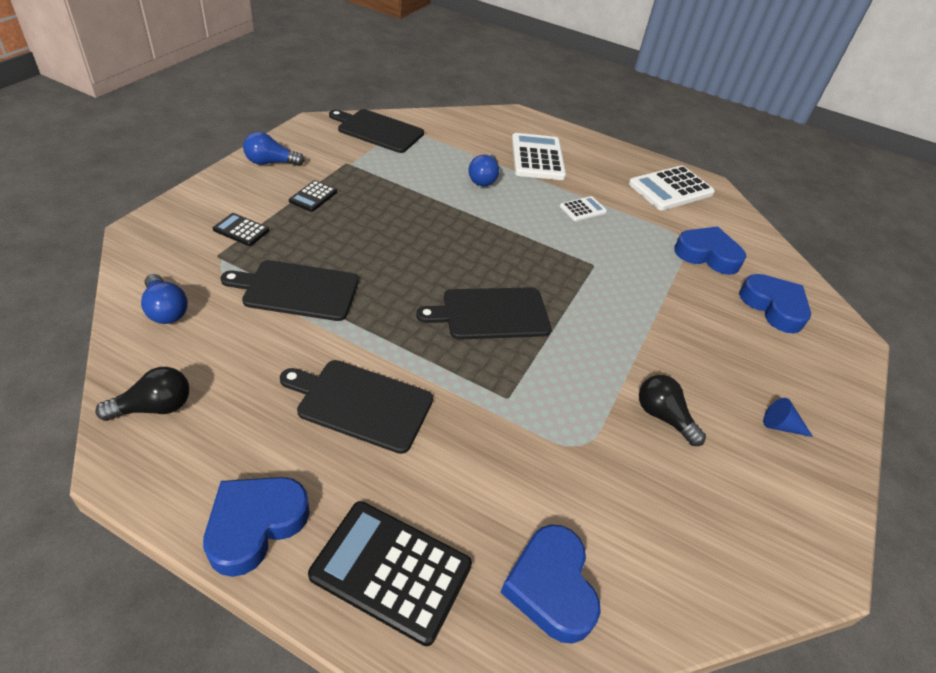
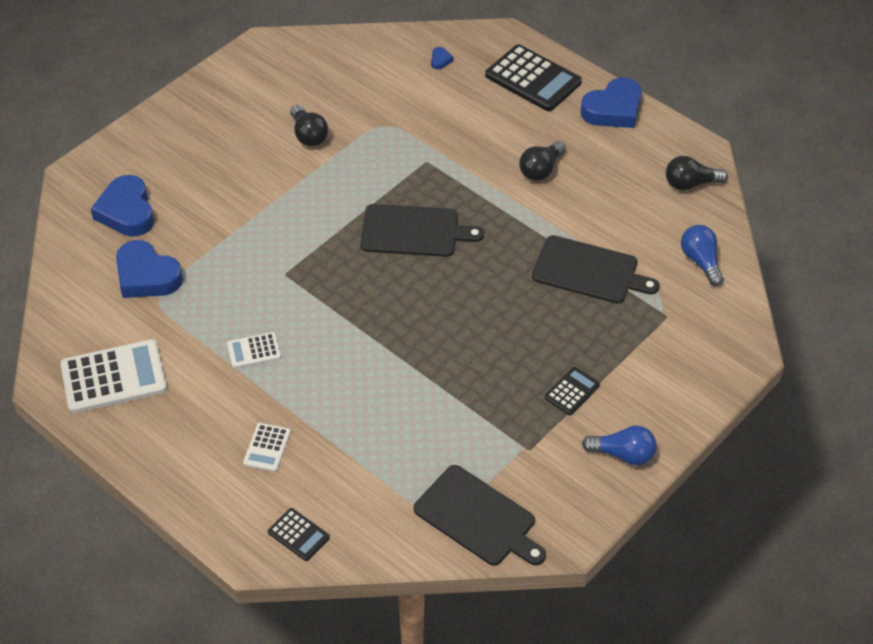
camera: 160 degrees left, 5 degrees up
black calculator [213,213,270,246] -> black calculator moved to [268,508,330,561]
black cutting board [280,360,433,454] -> black light bulb [519,141,566,181]
blue light bulb [468,154,499,186] -> none
blue heart [500,525,601,644] -> blue heart [431,47,453,69], size x0.41
white calculator [512,133,566,180] -> white calculator [243,423,291,472], size x0.51
blue cone [763,398,813,437] -> none

